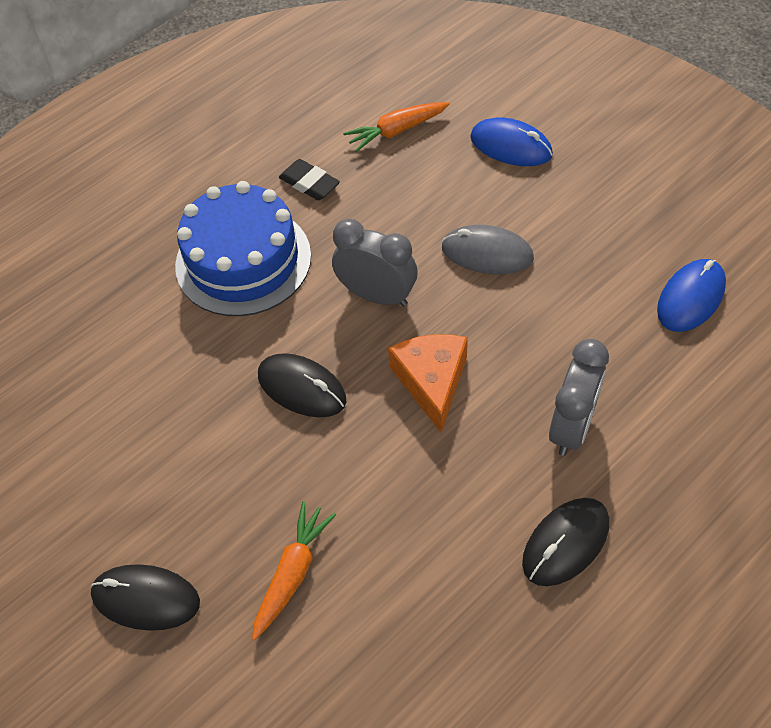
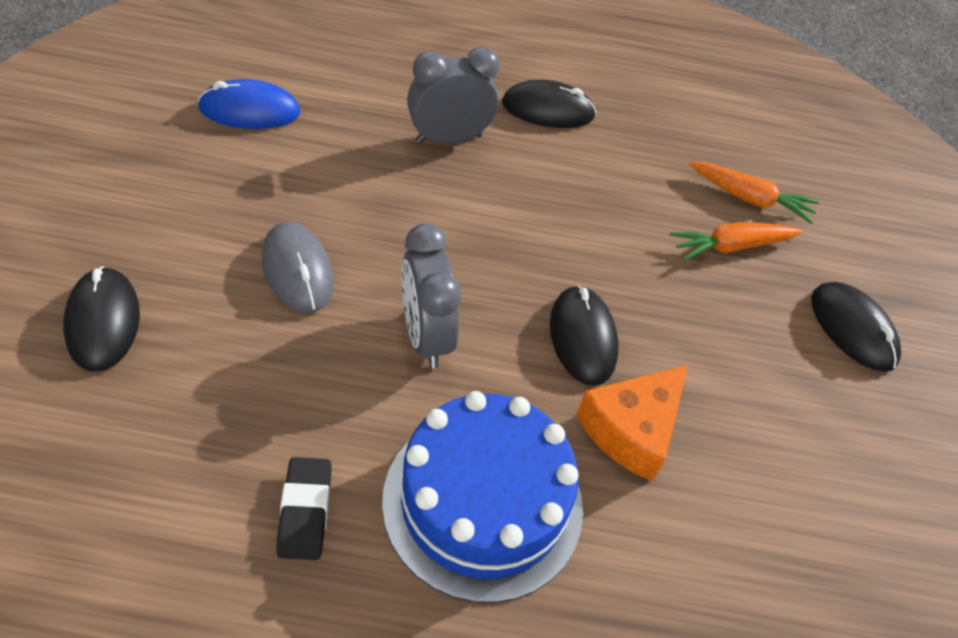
camera: 140 degrees left, 5 degrees down
orange carrot [343,102,450,152] -> orange carrot moved to [689,162,820,224]
orange cheese [388,334,468,433] -> orange cheese moved to [576,365,688,481]
blue mouse [470,117,553,166] -> black mouse [63,266,140,372]

